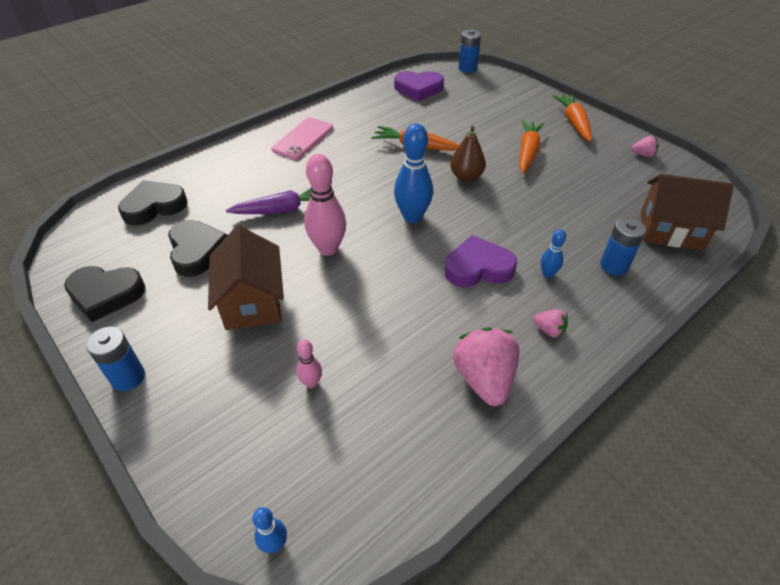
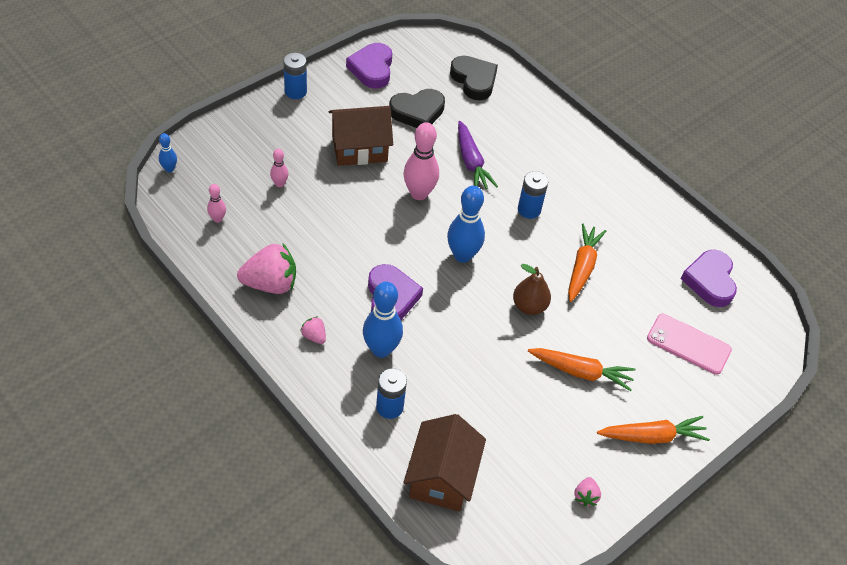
camera: 85 degrees right, 5 degrees up
black heart [64,266,145,322] -> purple heart [346,43,392,89]
pink phone [271,117,333,160] -> pink phone moved to [647,314,732,375]
blue battery [459,30,481,73] -> blue battery moved to [518,171,548,219]
pink strawberry [534,309,568,338] -> pink strawberry turned 105 degrees clockwise [300,316,326,344]
blue bowling pin [541,229,566,278] -> blue bowling pin [363,282,403,358], size x1.98
none -> pink bowling pin [207,184,226,223]

